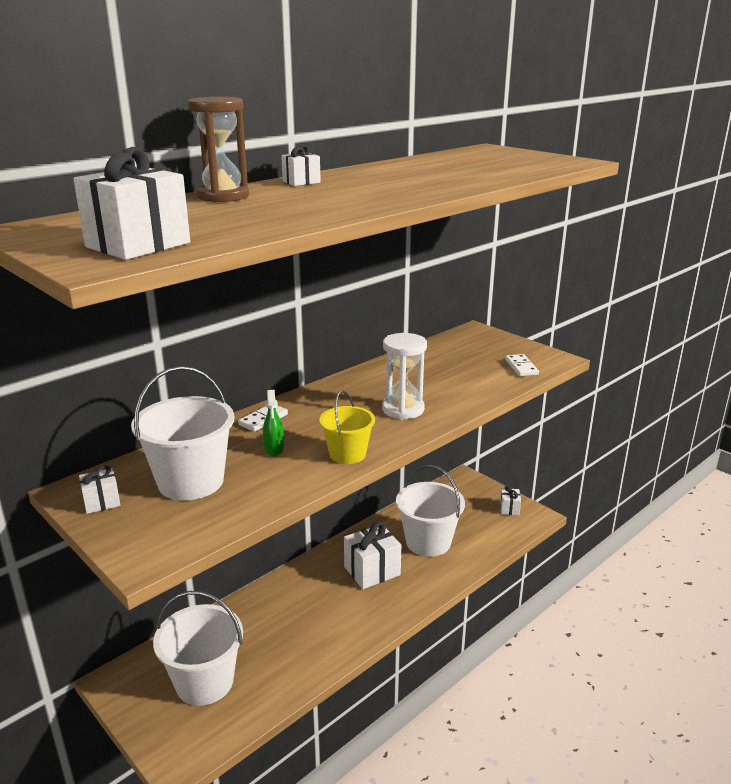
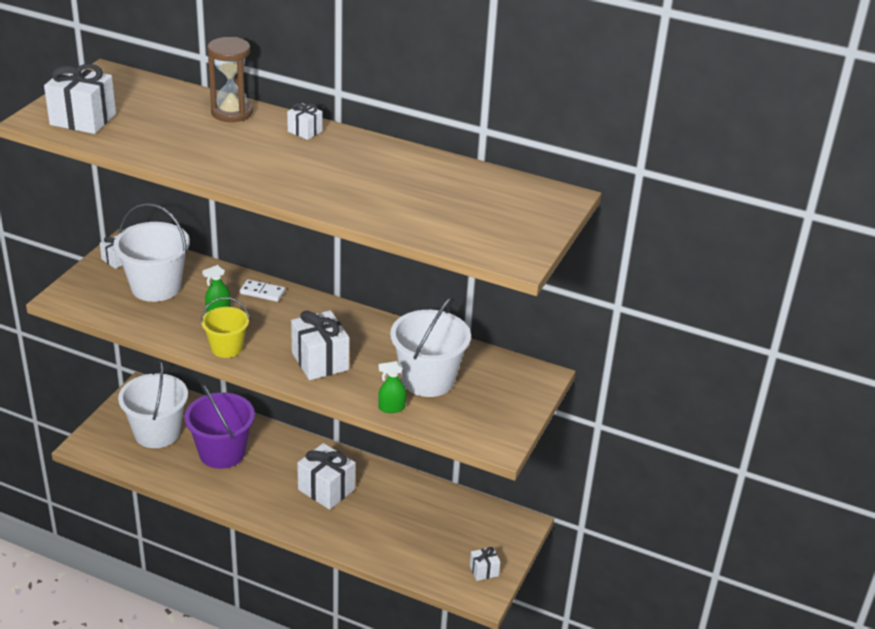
camera: 65 degrees right, 10 degrees up
white hourglass [382,333,427,420] -> white gift [291,310,349,380]
white bucket [396,465,465,557] -> white bucket moved to [390,297,471,397]
white domino [505,354,539,376] -> none
none -> purple bucket [185,383,255,469]
none -> green spray bottle [378,361,406,413]

